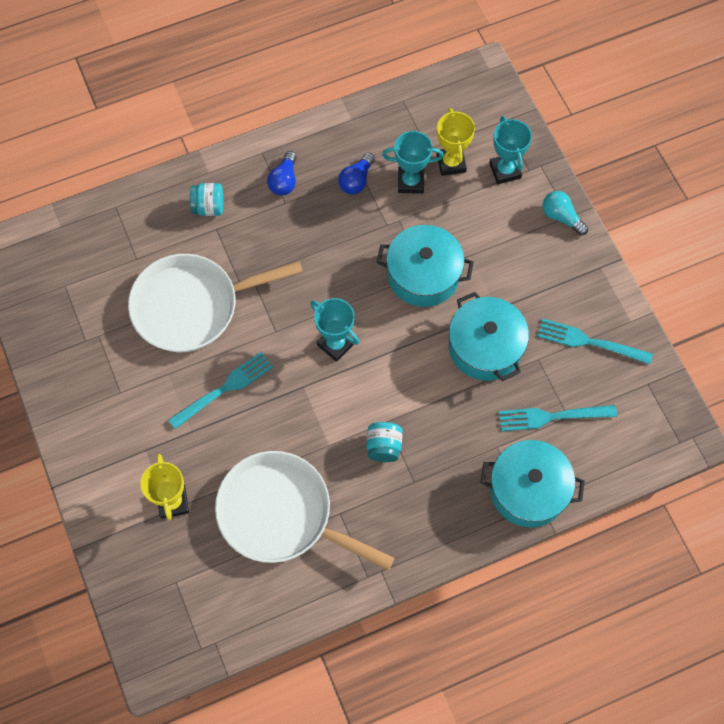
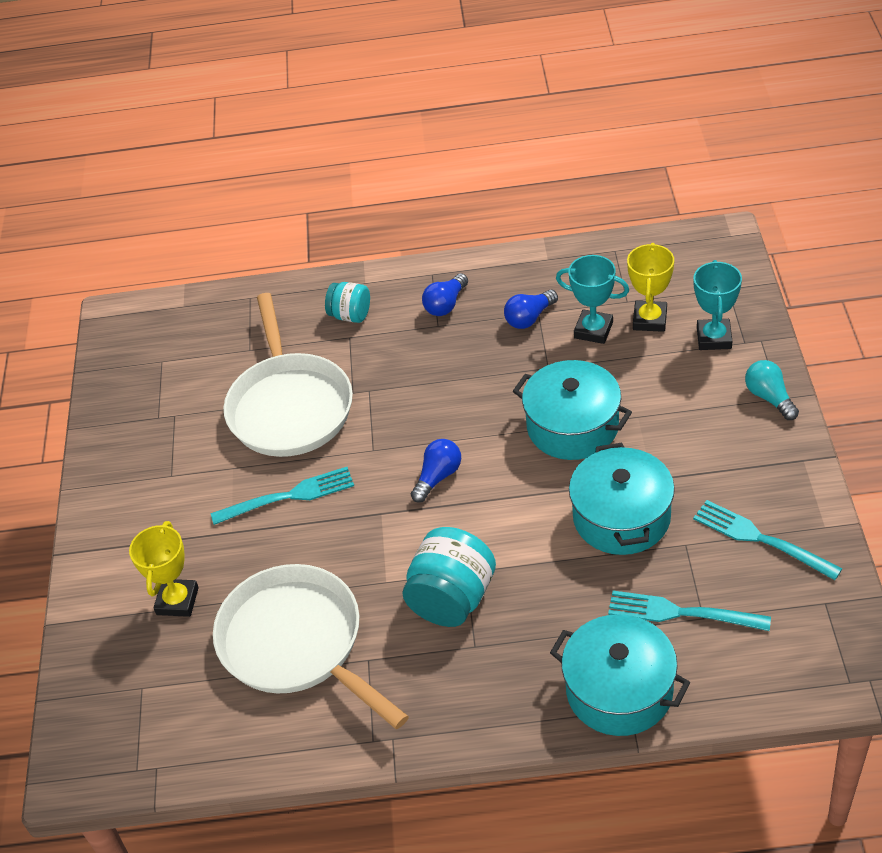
camera: 25 degrees right, 20 degrees down
white pan [128,254,303,352] -> white pan turned 105 degrees counterclockwise [223,293,353,457]
turquoise trophy [310,298,359,362] -> blue light bulb [411,439,461,503]
turquoise jar [366,422,403,462] -> turquoise jar [402,527,496,627], size x1.70

